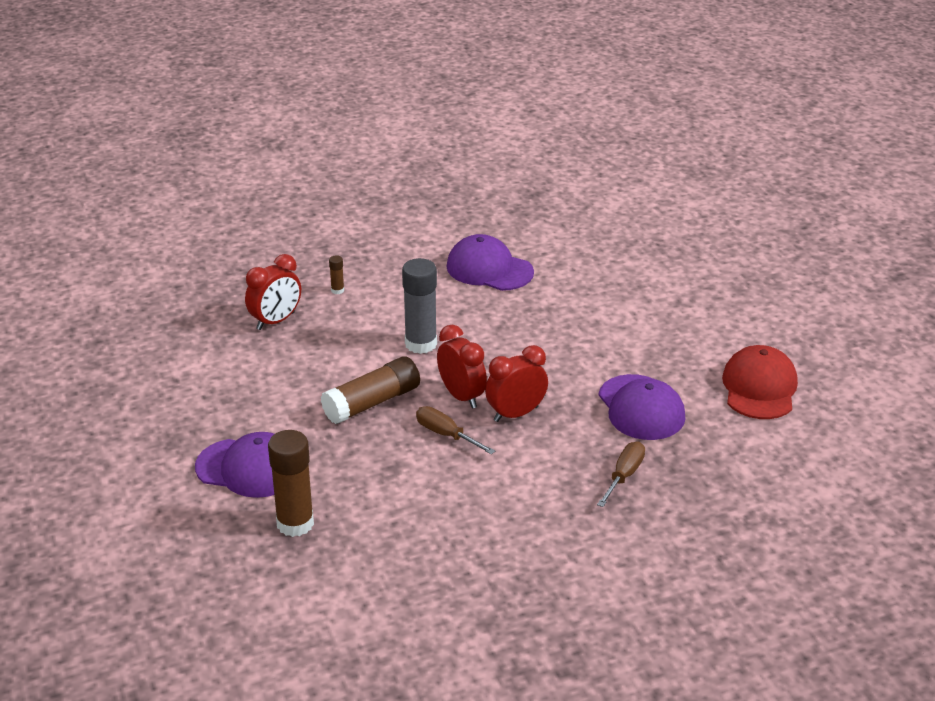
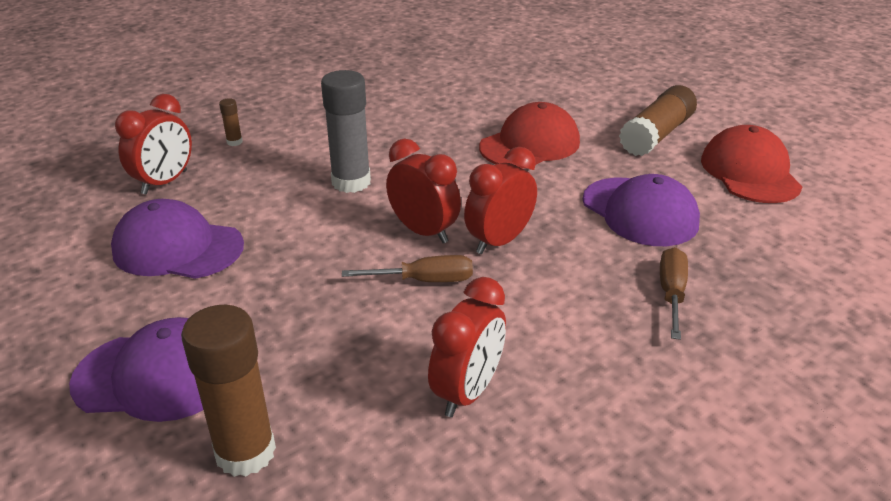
camera: 15 degrees left, 0 degrees up
brown glue stick [321,356,420,424] -> brown glue stick moved to [619,85,697,156]
brown screwdriver [416,406,495,454] -> brown screwdriver turned 150 degrees clockwise [342,255,473,282]
purple cap [447,234,534,291] -> purple cap moved to [111,199,244,279]
none -> red clock [428,277,506,417]
none -> red cap [479,102,580,169]

